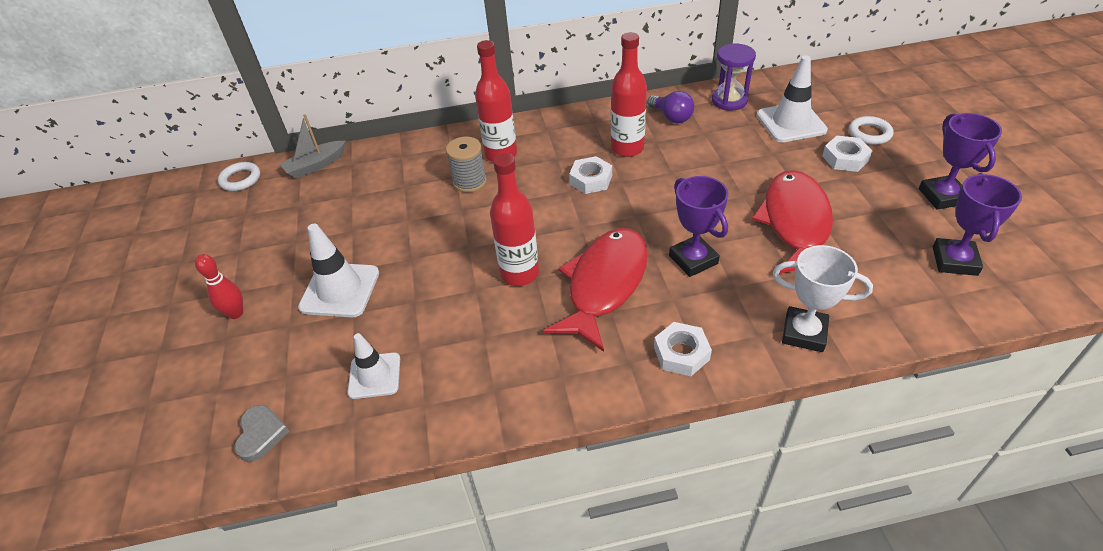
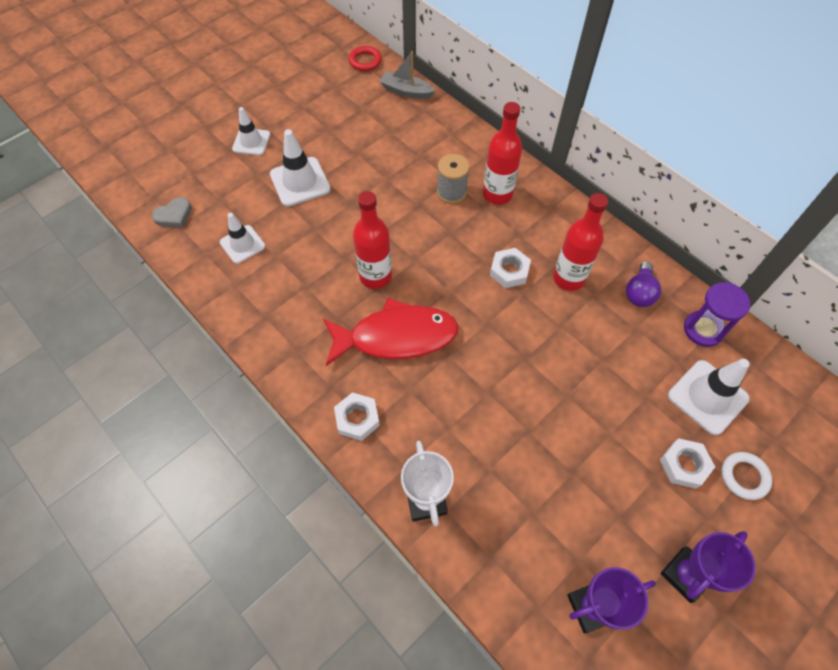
camera: 55 degrees right, 15 degrees up
red bowling pin [195,254,243,319] -> white traffic cone [232,107,270,155]
white ring [218,162,260,191] -> red ring [349,46,382,71]
purple trophy [669,176,728,277] -> none
red fish [752,170,833,274] -> none

